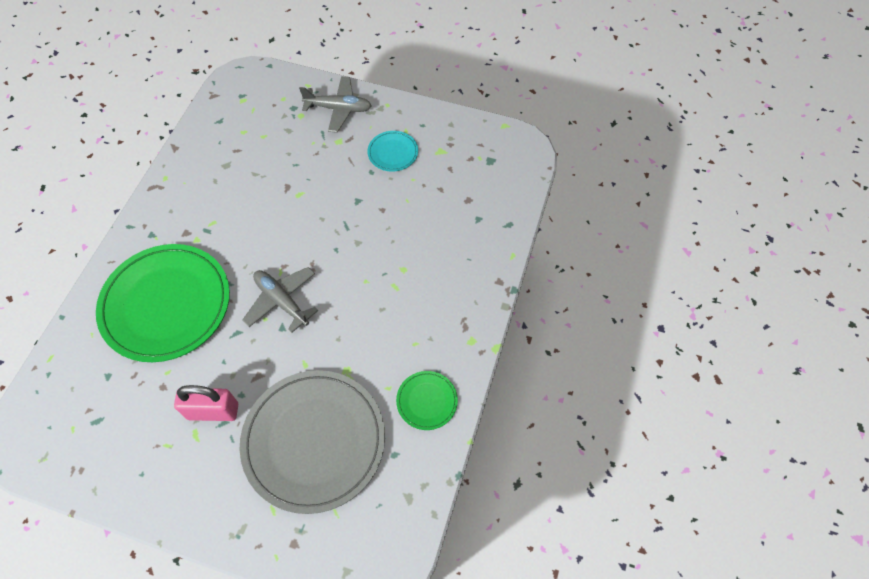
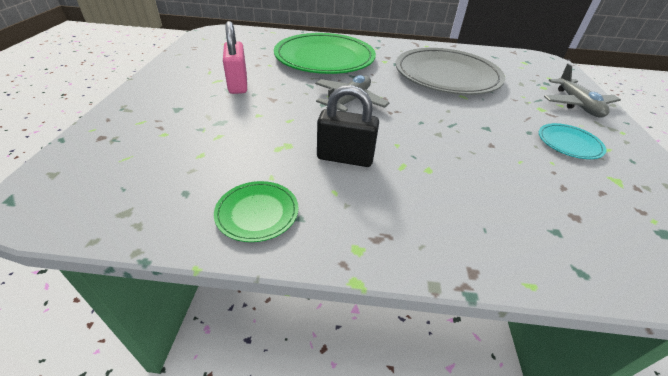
camera: 75 degrees right, 20 degrees down
grey plate [240,370,385,514] -> grey plate moved to [396,48,505,95]
none -> black padlock [317,85,379,167]

